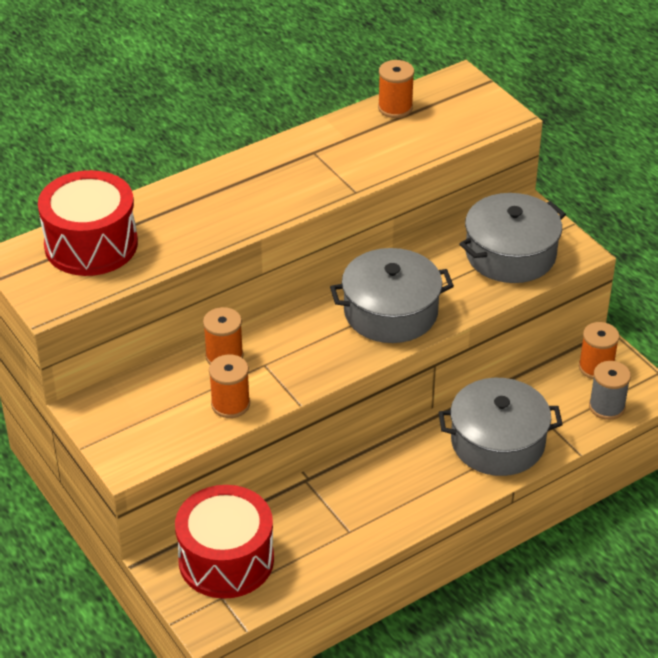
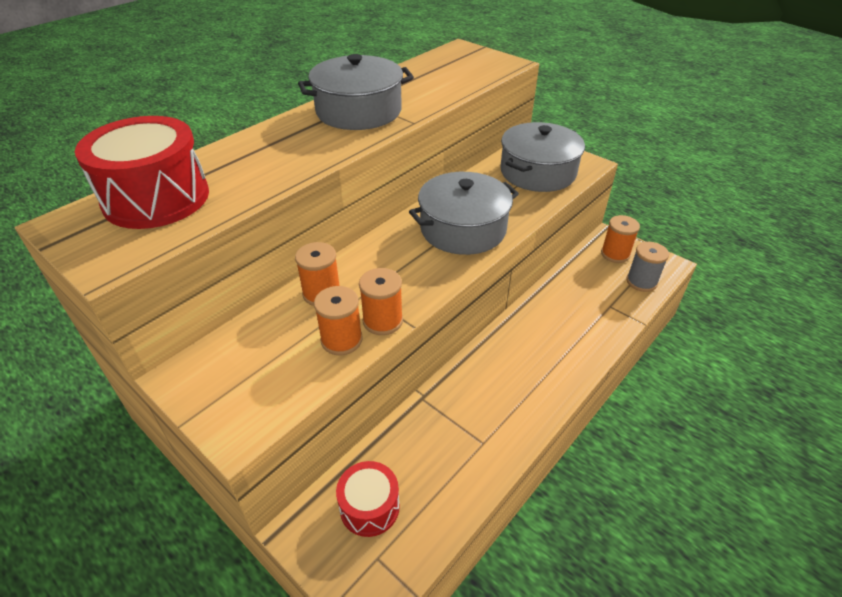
camera: 15 degrees left, 0 degrees up
red drum [175,485,274,599] -> red drum [336,461,400,537], size x0.57
orange spool [378,60,414,118] -> orange spool moved to [359,268,403,335]
grey pot [438,378,563,476] -> grey pot moved to [298,54,414,130]

